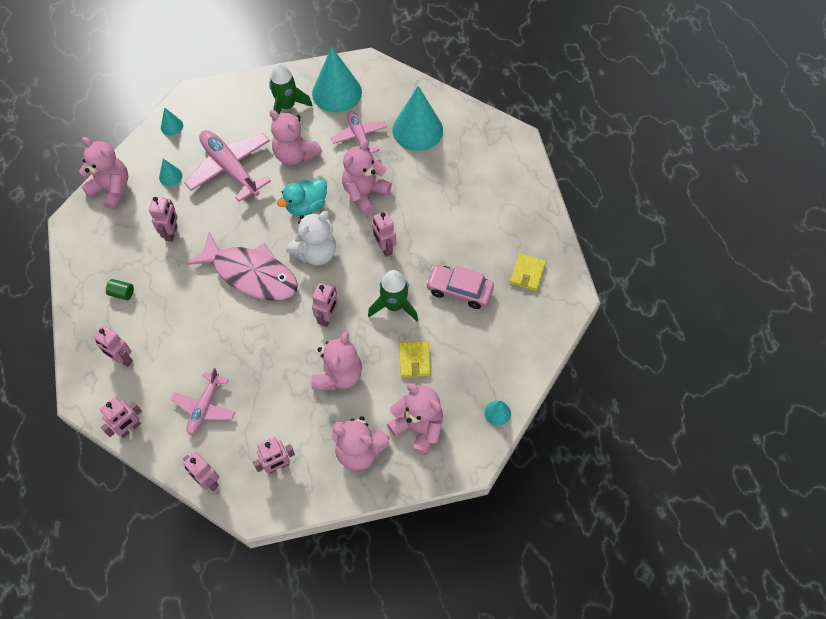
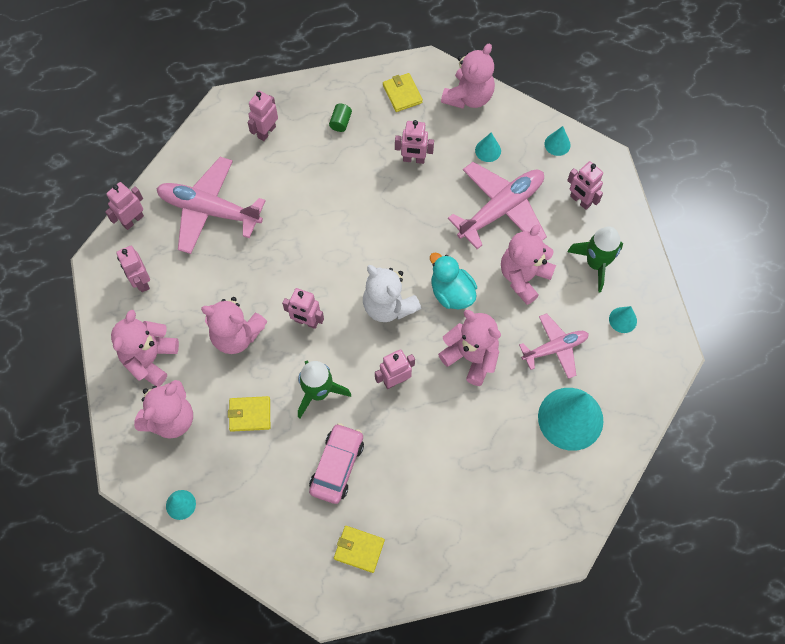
camera: 90 degrees right, 5 degrees up
pink robot [100,397,142,438] -> pink robot moved to [567,161,603,210]
pink plane [171,368,235,435] -> pink plane [156,157,266,254], size x1.64
pink fish [186,232,298,300] -> none
turquoise cone [312,47,362,112] -> turquoise cone [609,306,637,333], size x0.44
none -> yellow wallet [383,73,423,112]

